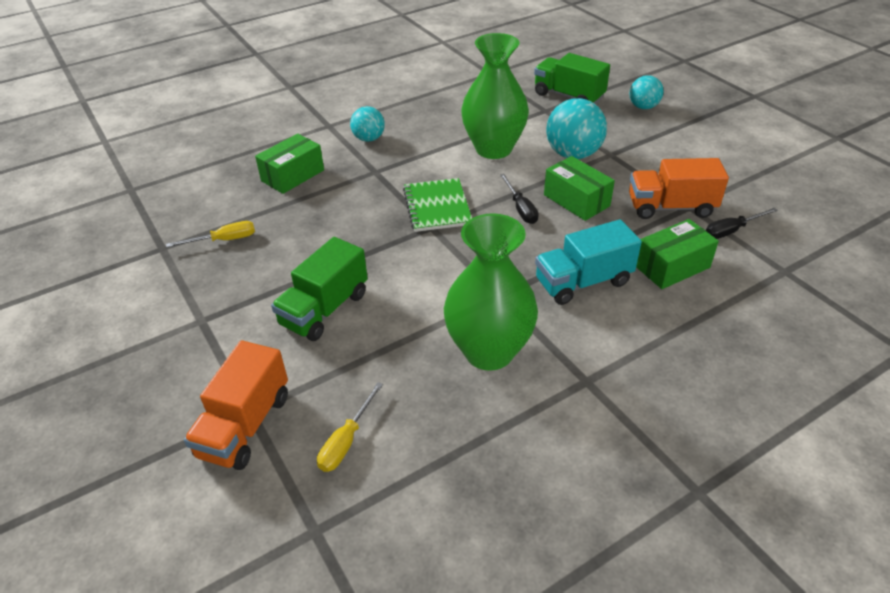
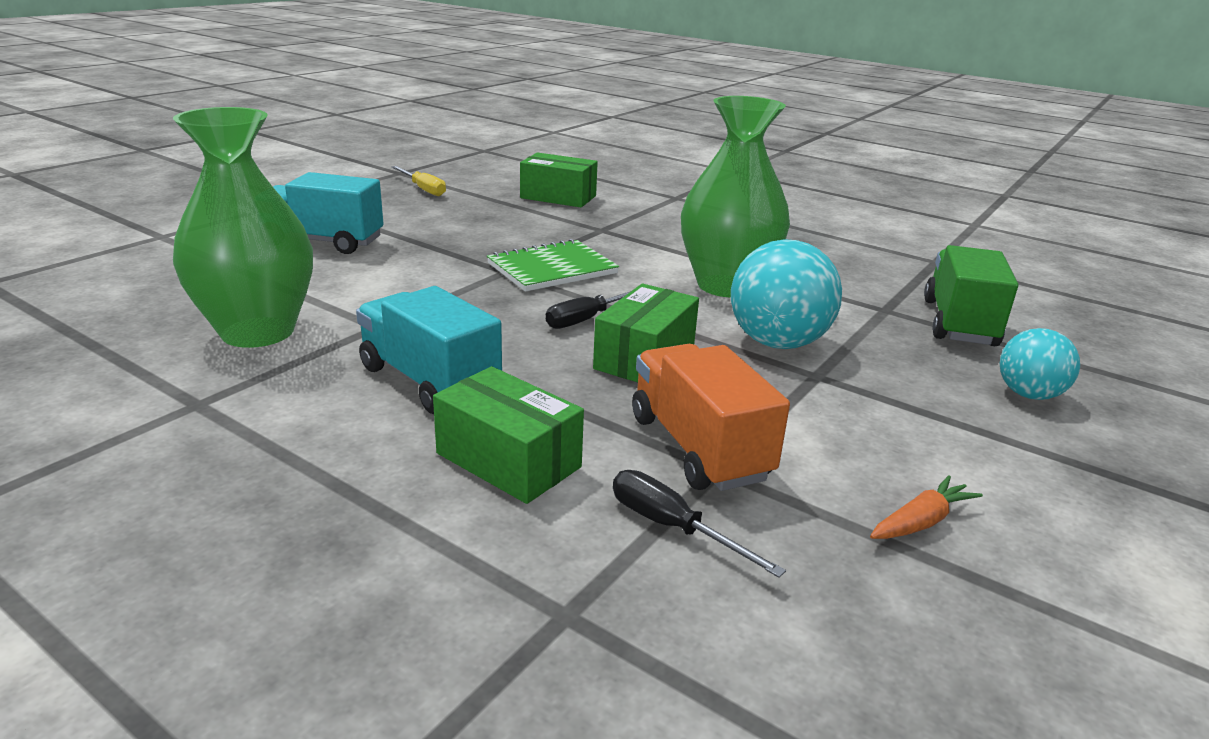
camera: 65 degrees right, 15 degrees down
orange truck [184,340,288,470] -> none
green truck [271,237,368,341] -> turquoise truck [273,172,383,254]
yellow screwdriver [317,382,383,472] -> none
turquoise ball [350,106,385,142] -> none
none -> orange carrot [870,475,983,539]

